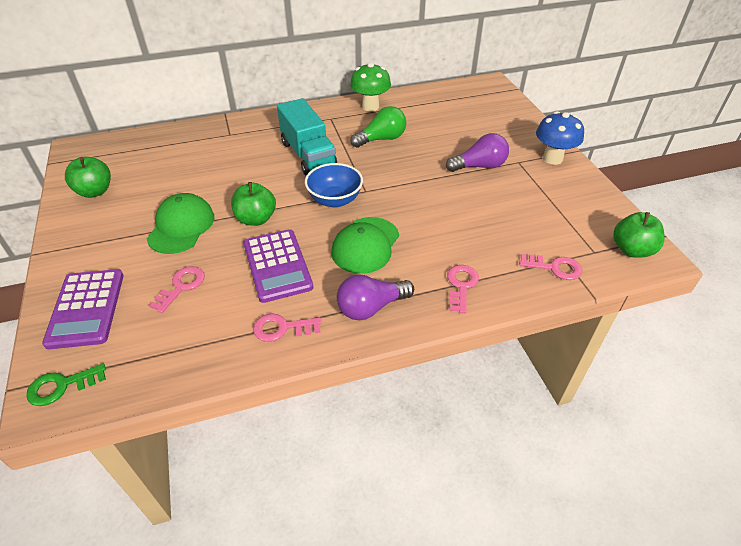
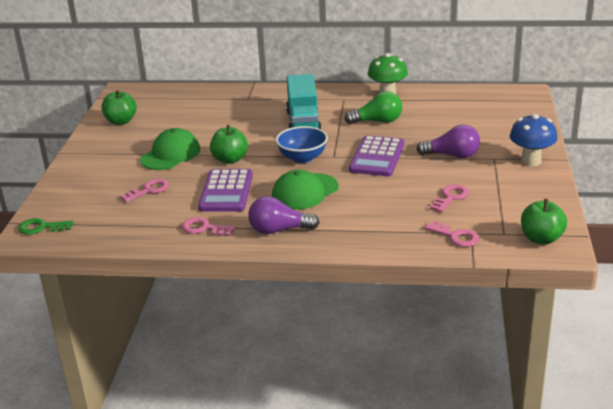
camera: 25 degrees right, 15 degrees down
purple calculator [42,269,124,349] -> purple calculator moved to [349,135,404,176]
pink key [447,265,479,313] -> pink key moved to [430,184,469,212]

